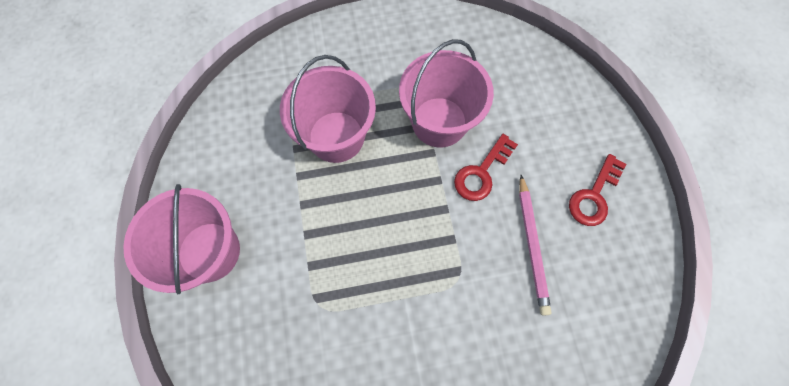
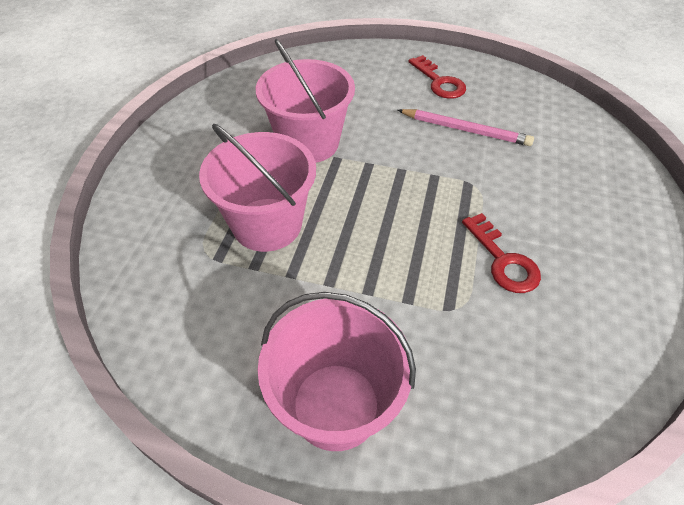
camera: 65 degrees left, 20 degrees down
red key [454,134,518,201] -> red key moved to [462,213,541,293]

